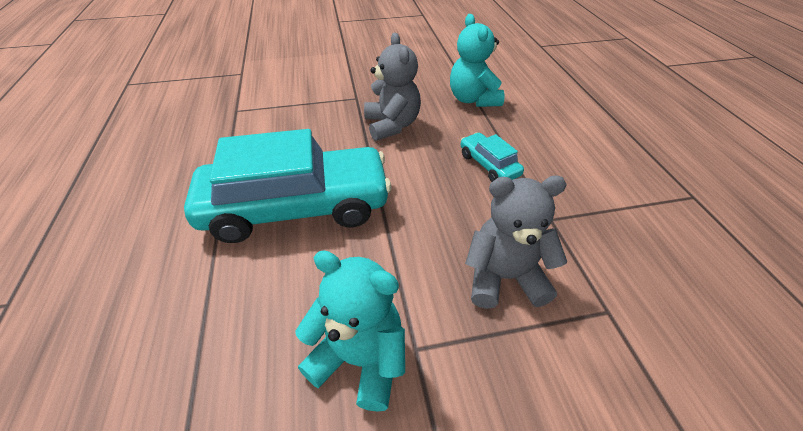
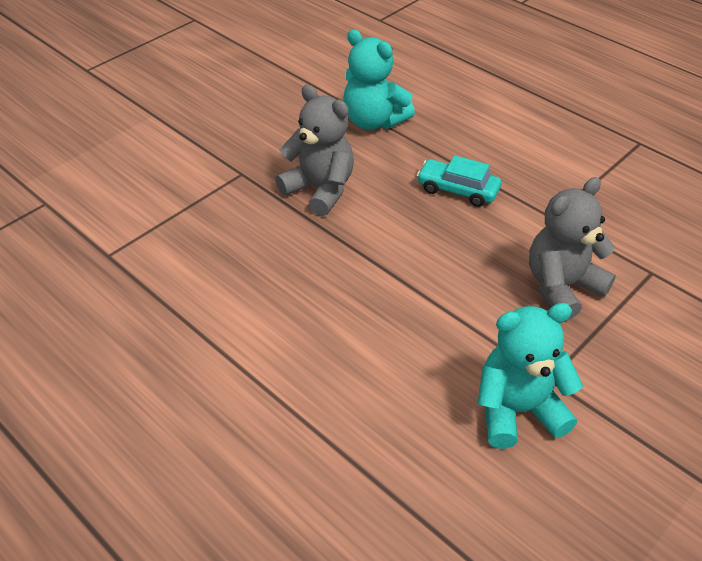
camera: 35 degrees left, 0 degrees up
turquoise car [184,129,391,243] -> none

